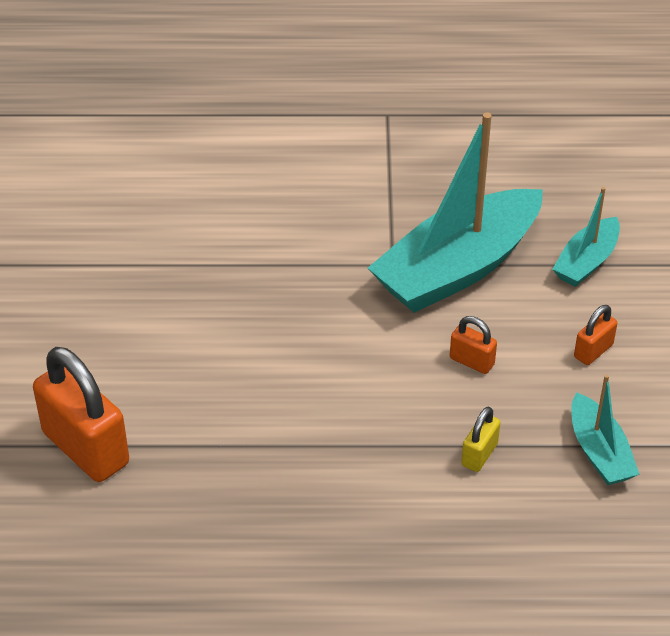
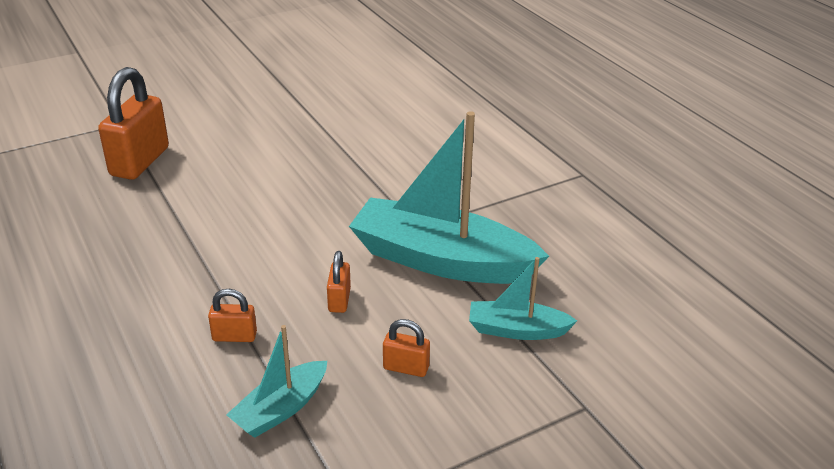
camera: 60 degrees right, 10 degrees down
yellow padlock [461,407,501,472] -> orange padlock [208,289,257,342]

